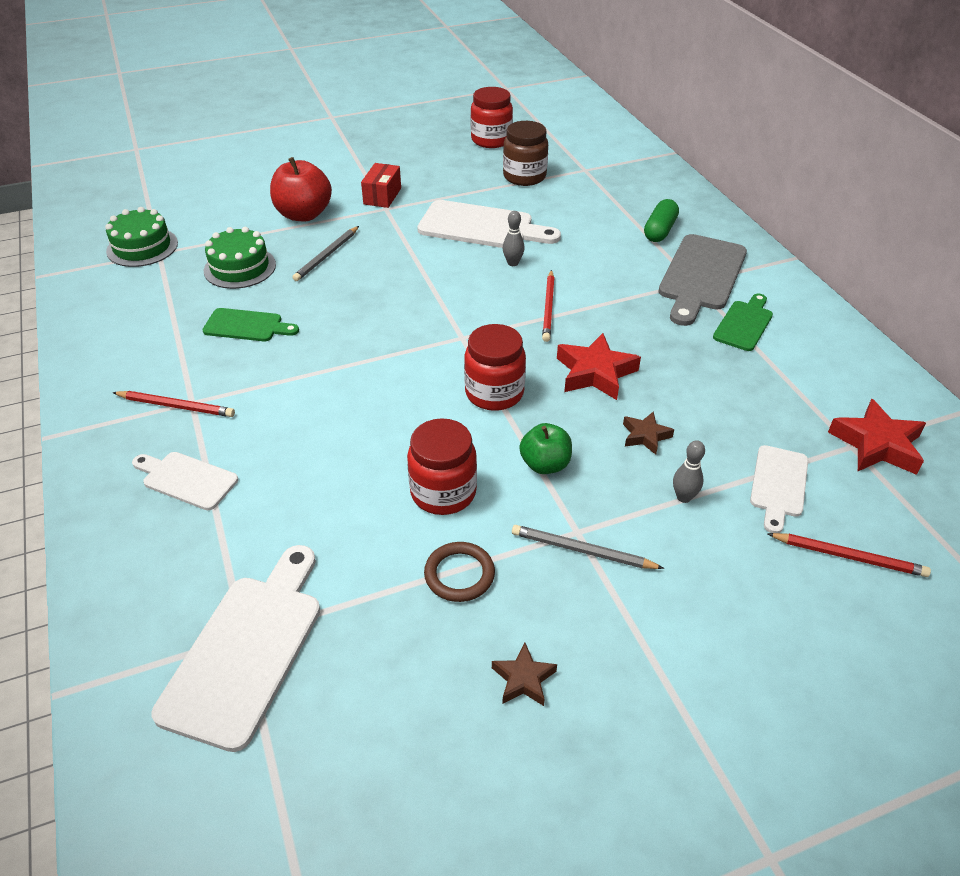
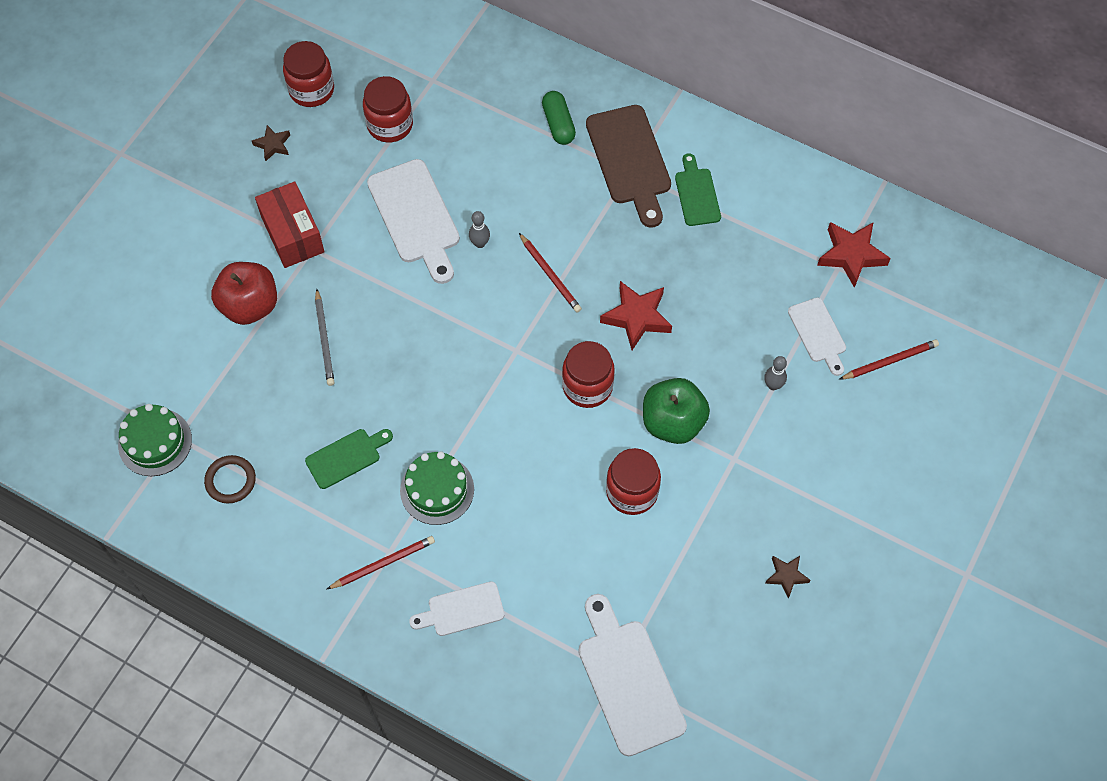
camera: 40 degrees left, 20 degrees up
green cake [204,227,276,289] -> green cake moved to [400,451,474,525]
red box [361,163,401,208] -> red box [255,182,325,268], size x1.50
white cutting board [417,200,561,248] -> white cutting board turned 90 degrees clockwise [367,159,460,284]
brown ring [424,542,495,602] -> brown ring moved to [204,455,256,504]
brown jar [503,121,548,186] -> red jar [363,76,413,142]
grey pencil [512,525,664,569] -> none
green apple [520,423,572,474] -> green apple [643,378,710,444], size x1.60
brown star [623,411,674,455] -> brown star moved to [252,125,290,161]
grey cutting board [658,234,747,326] -> brown cutting board [586,105,671,228]

